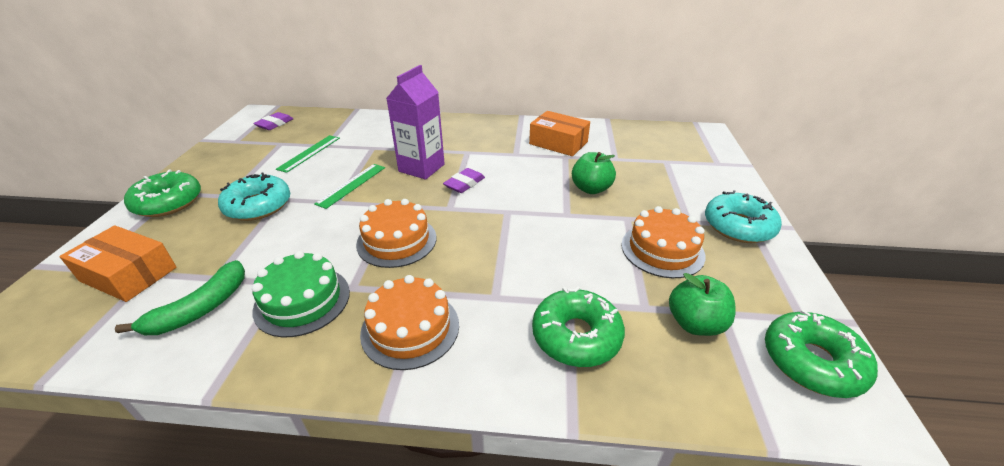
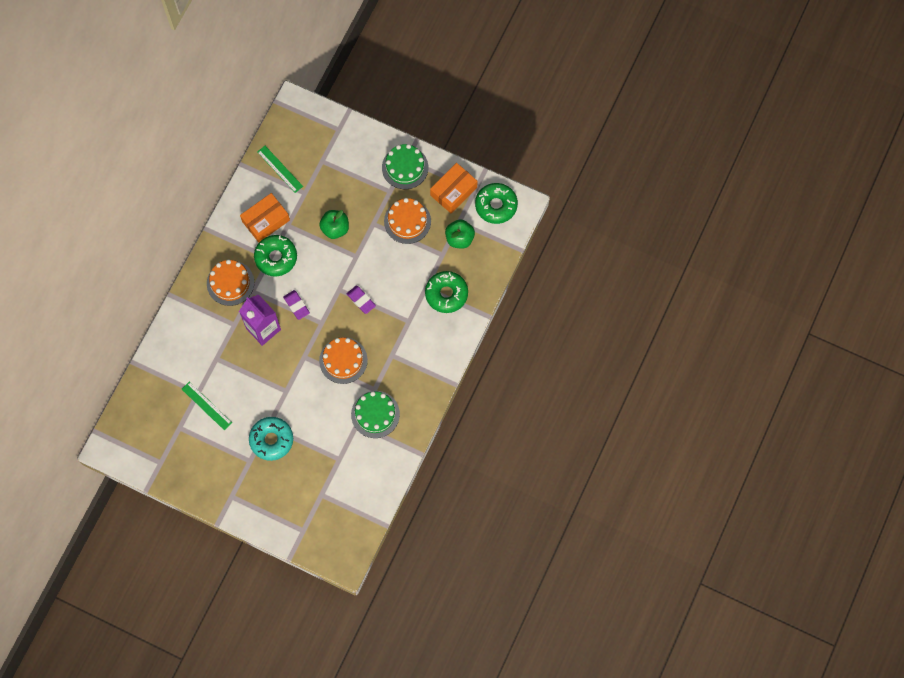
camera: 70 degrees left, 35 degrees up
orange box [59,225,177,302] -> orange box moved to [430,163,477,213]
green banana [115,260,245,335] -> none
green donut [124,169,201,217] -> green donut moved to [254,235,297,276]
purple eraser [253,112,293,130] -> purple eraser moved to [347,286,376,314]
green ruler [314,164,385,209] -> green ruler moved to [257,146,303,193]
orange cake [360,275,459,370] -> orange cake moved to [207,259,254,306]
turquoise donut [705,190,782,243] -> green cake [382,144,428,189]

